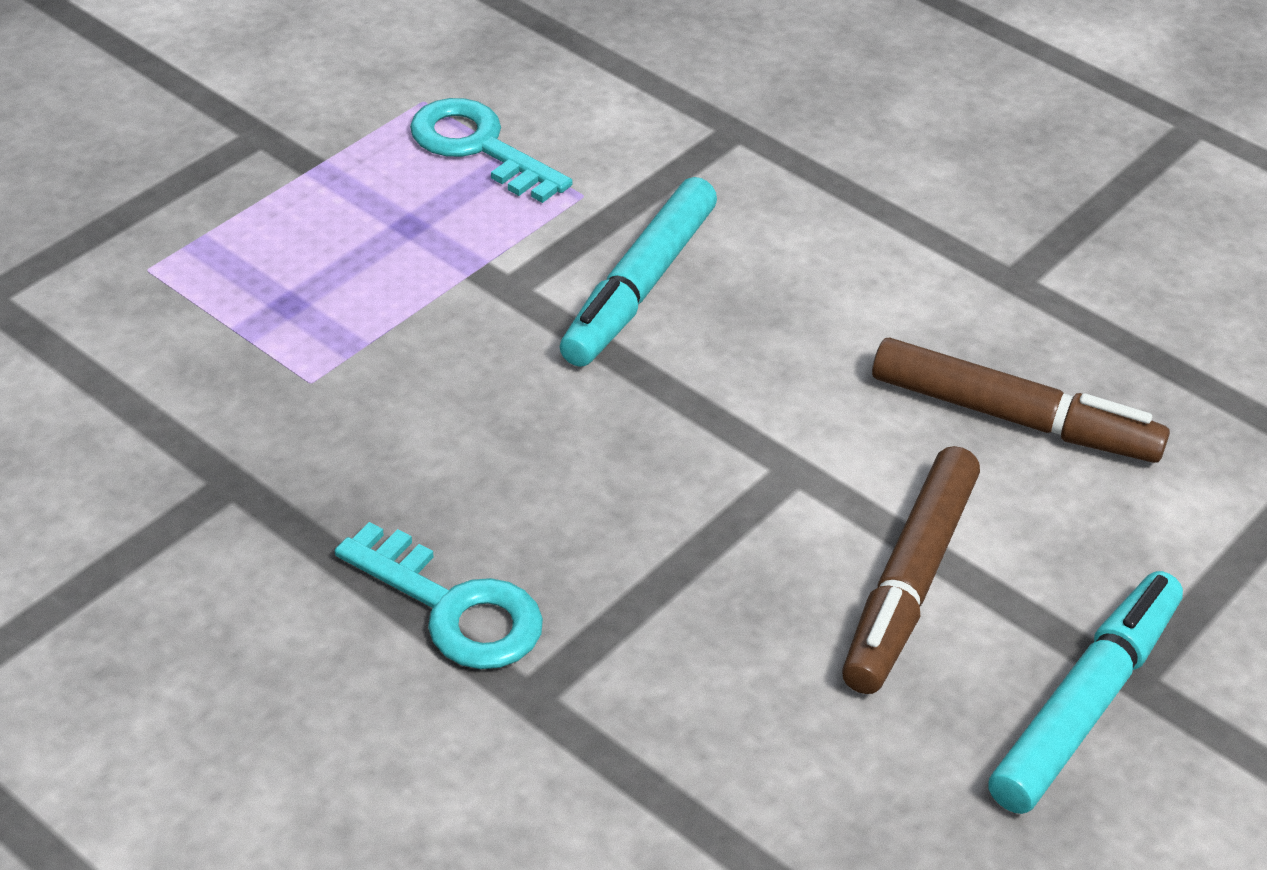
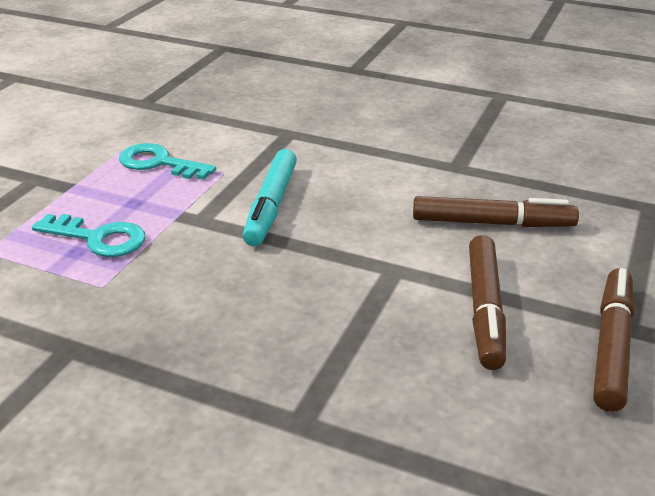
camera: 15 degrees left, 10 degrees down
turquoise key [335,522,543,669] -> turquoise key moved to [32,214,146,257]
turquoise marker [988,571,1183,814] -> brown marker [593,268,634,412]

